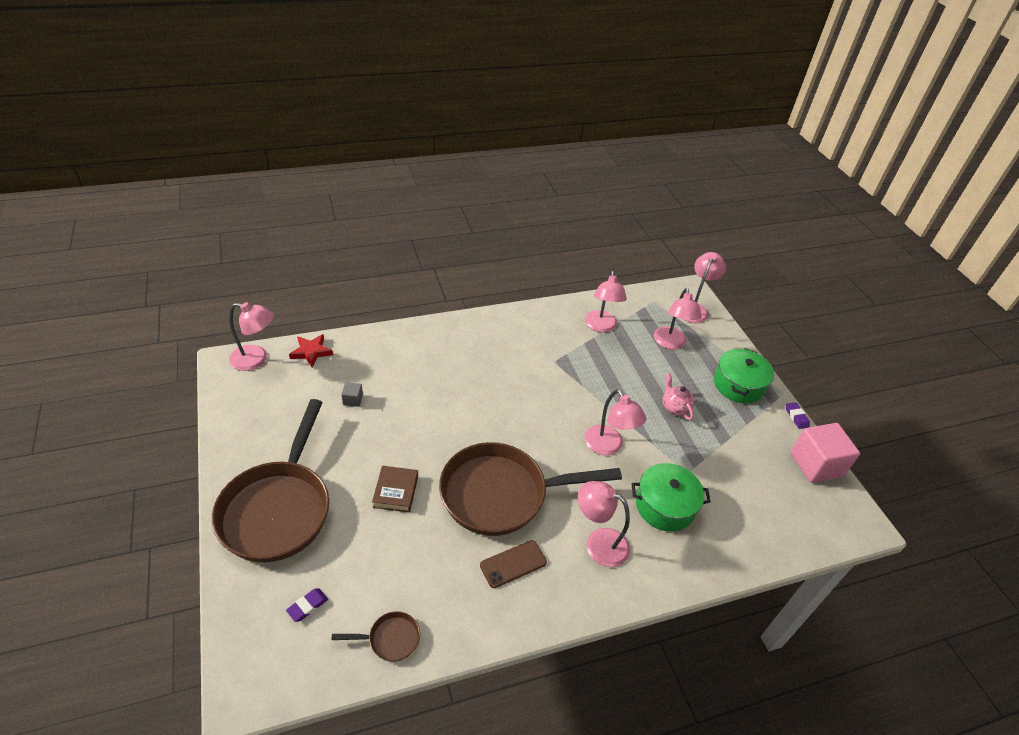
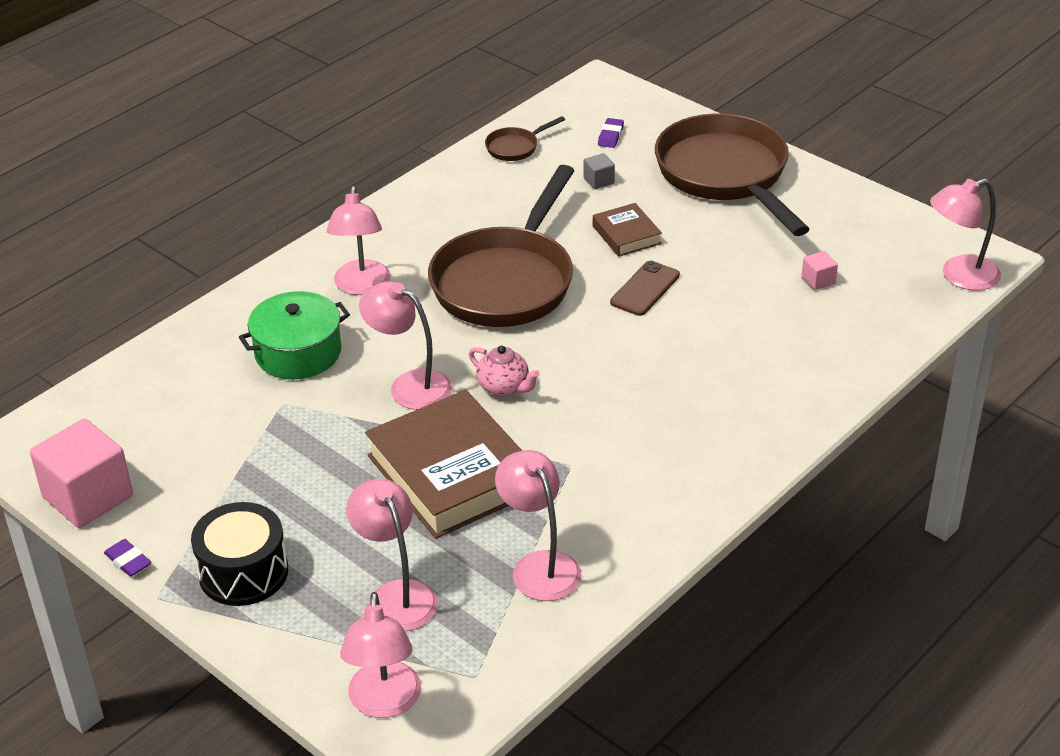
camera: 155 degrees right, 5 degrees down
red star [289,334,333,367] -> none
grey cube [341,382,363,407] -> grey cube moved to [584,153,615,189]
brown pan [439,442,622,536] -> brown pan turned 150 degrees clockwise [428,165,575,327]
brown phone [480,540,547,588] -> brown phone moved to [610,261,680,316]
pink lamp [578,481,630,567] -> pink lamp turned 90 degrees clockwise [327,186,391,295]
pink teapot [663,373,695,421] -> pink teapot moved to [469,345,540,396]
green pot [714,348,774,404] -> black drum [191,502,288,606]
none -> brown book [365,390,522,539]
none -> pink cube [802,251,838,290]

